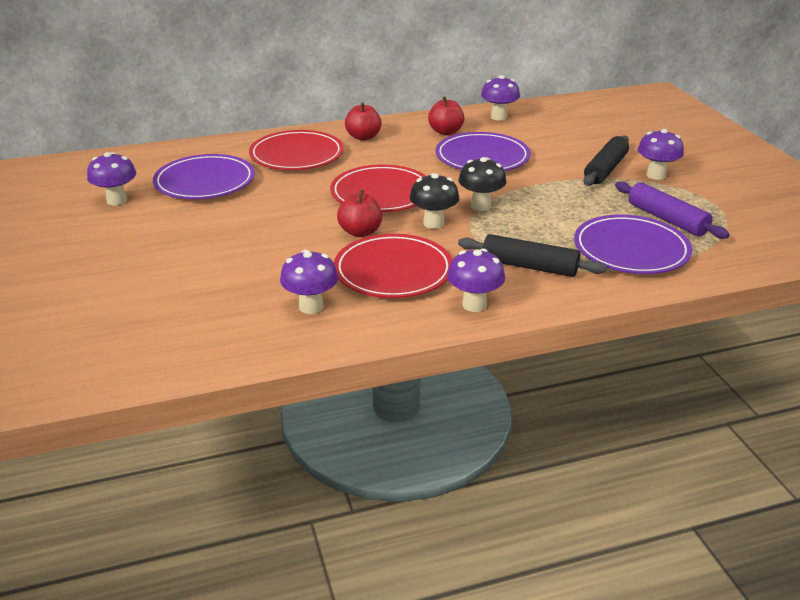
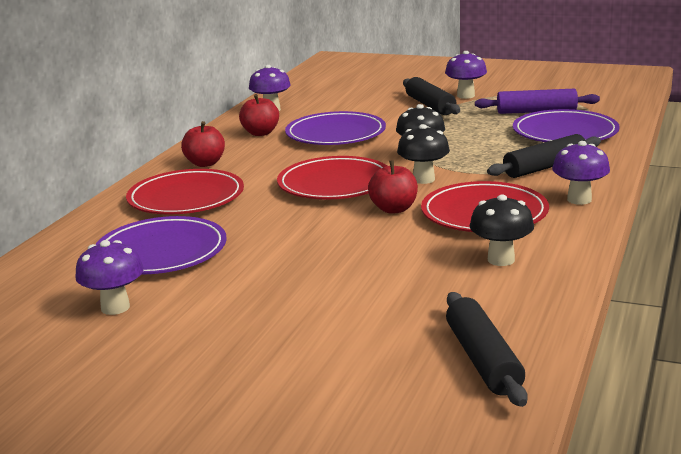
camera: 50 degrees left, 10 degrees down
purple mushroom [280,250,338,314] -> black mushroom [470,194,534,266]
none -> black rolling pin [446,292,528,407]

